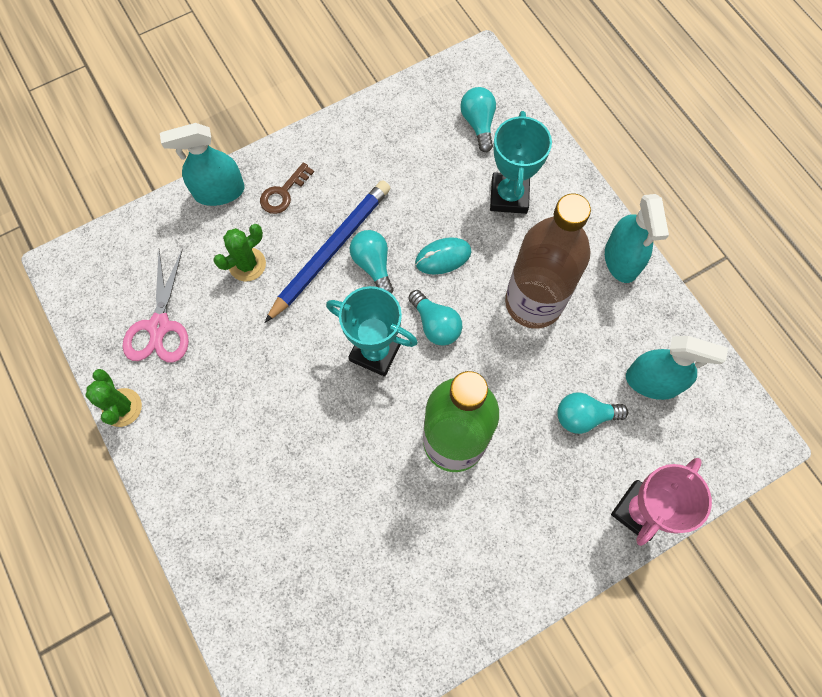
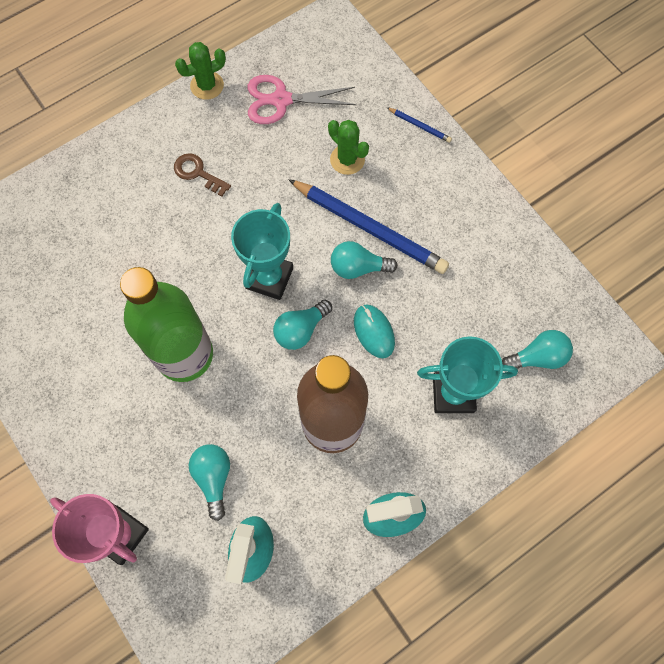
camera: 85 degrees right, 0 degrees up
turquoise spray bottle [160,123,245,206] -> blue pencil [386,107,452,143]
brown key [260,162,314,214] -> brown key moved to [174,153,231,197]
turquoise light bulb [350,230,393,294] -> turquoise light bulb turned 150 degrees counterclockwise [331,241,398,279]

